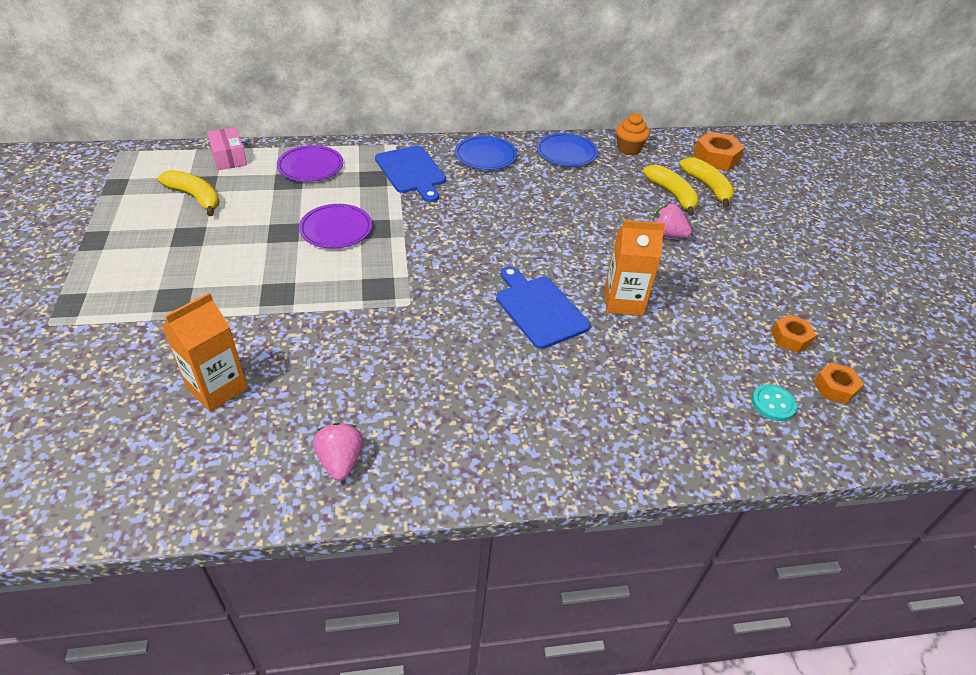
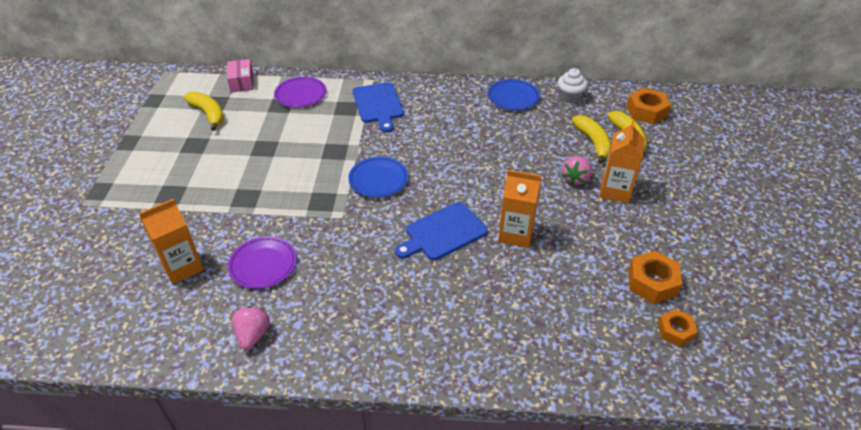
camera: 15 degrees right, 0 degrees up
purple plate [299,204,372,249] -> purple plate moved to [228,236,297,289]
blue plate [455,136,517,170] -> blue plate moved to [348,157,408,198]
blue cutting board [496,266,590,349] -> blue cutting board turned 105 degrees counterclockwise [395,202,488,260]
orange cupcake [616,113,650,155] -> white cupcake [558,68,587,103]
pink strawberry [652,203,692,238] -> pink strawberry turned 105 degrees counterclockwise [562,156,592,185]
turquoise button [752,384,797,421] -> none
orange nut [771,314,816,353] -> orange nut [628,251,682,304], size x1.55
none -> orange carton [600,121,645,203]

